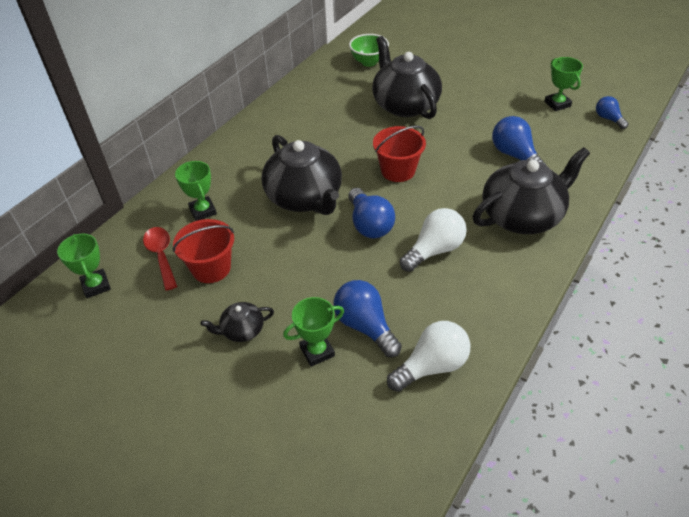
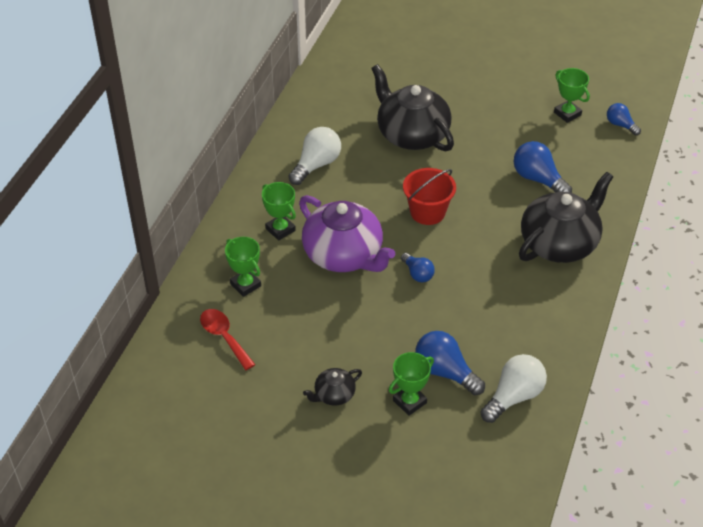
camera: 15 degrees left, 0 degrees up
green trophy [57,234,111,298] -> green trophy moved to [262,182,296,241]
red bucket [173,219,234,283] -> none
black teapot [261,135,342,215] -> purple teapot [299,195,395,272]
blue light bulb [348,188,395,238] -> blue light bulb [401,253,435,282], size x0.60
green bowl [349,34,389,67] -> none
white light bulb [400,208,467,272] -> white light bulb moved to [288,127,341,185]

